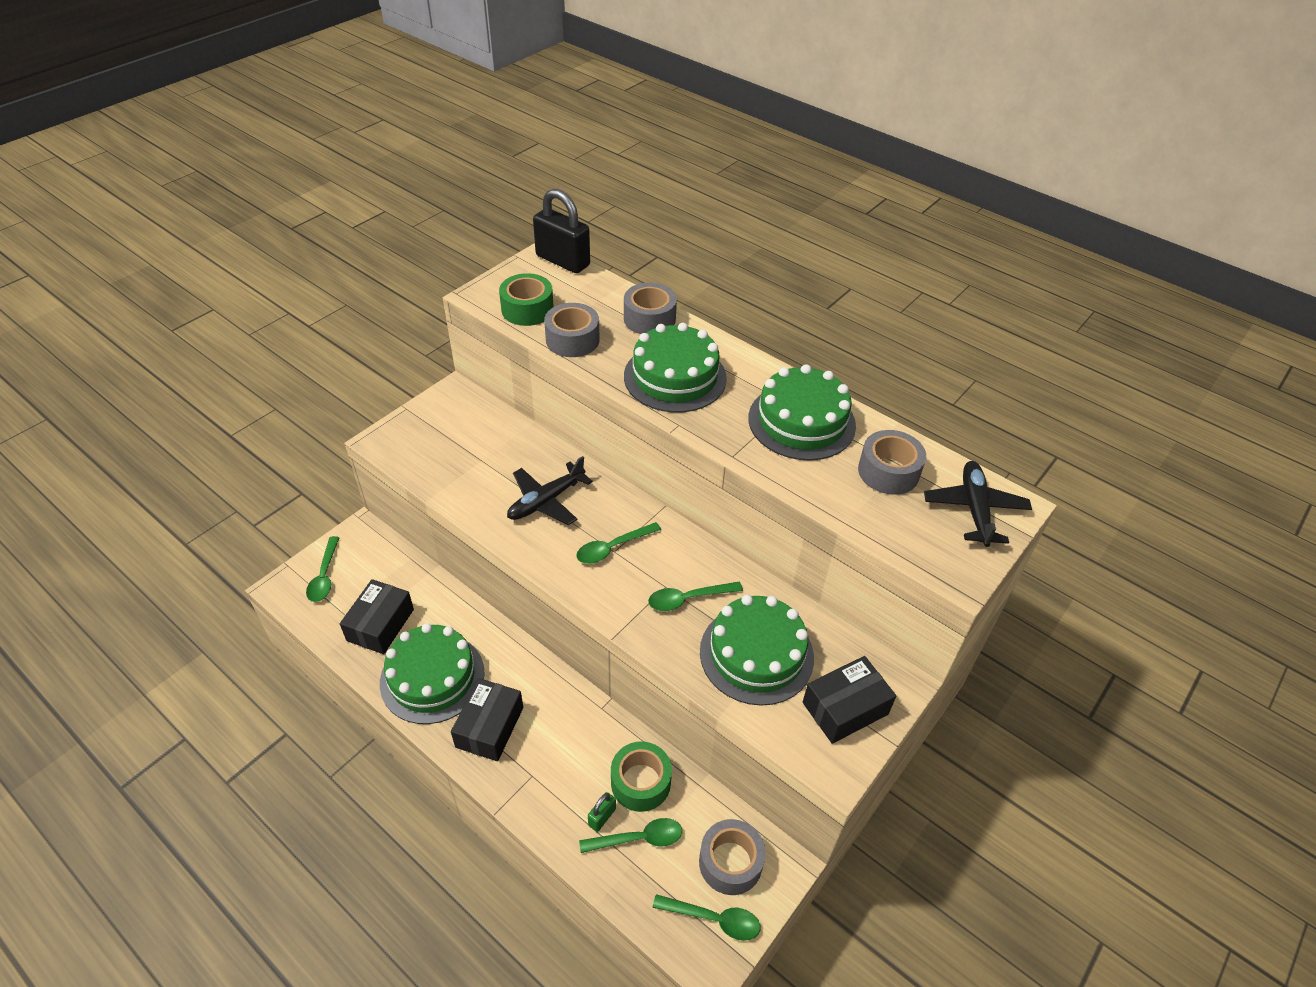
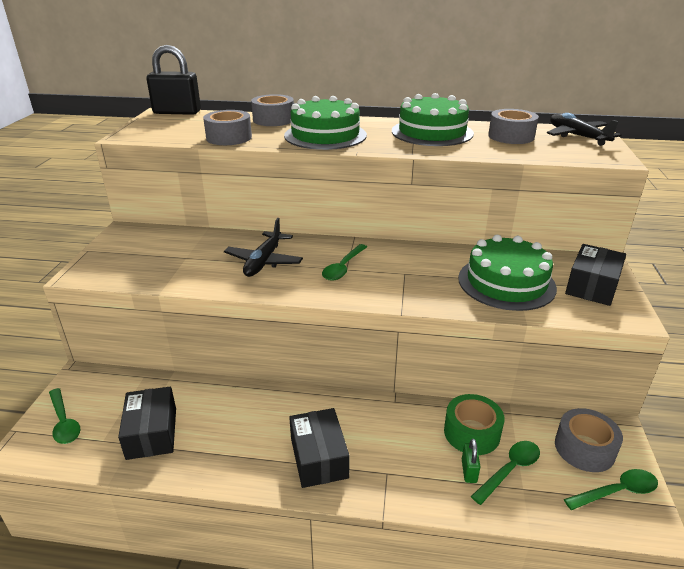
camera: 30 degrees left, 15 degrees down
green cake [380,623,485,724] -> none
green tape [499,273,554,326] -> none
green spoon [648,582,743,611] -> none

